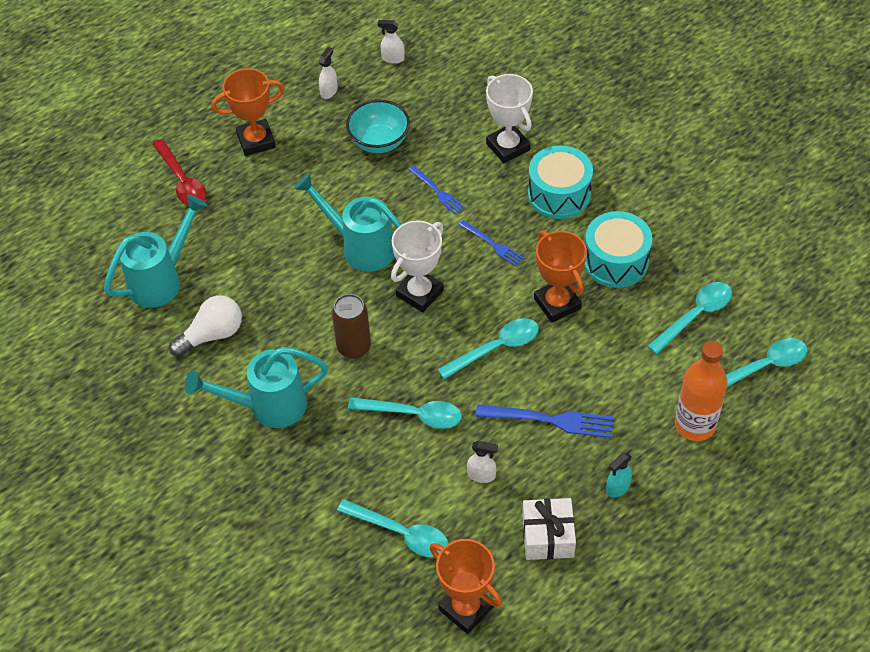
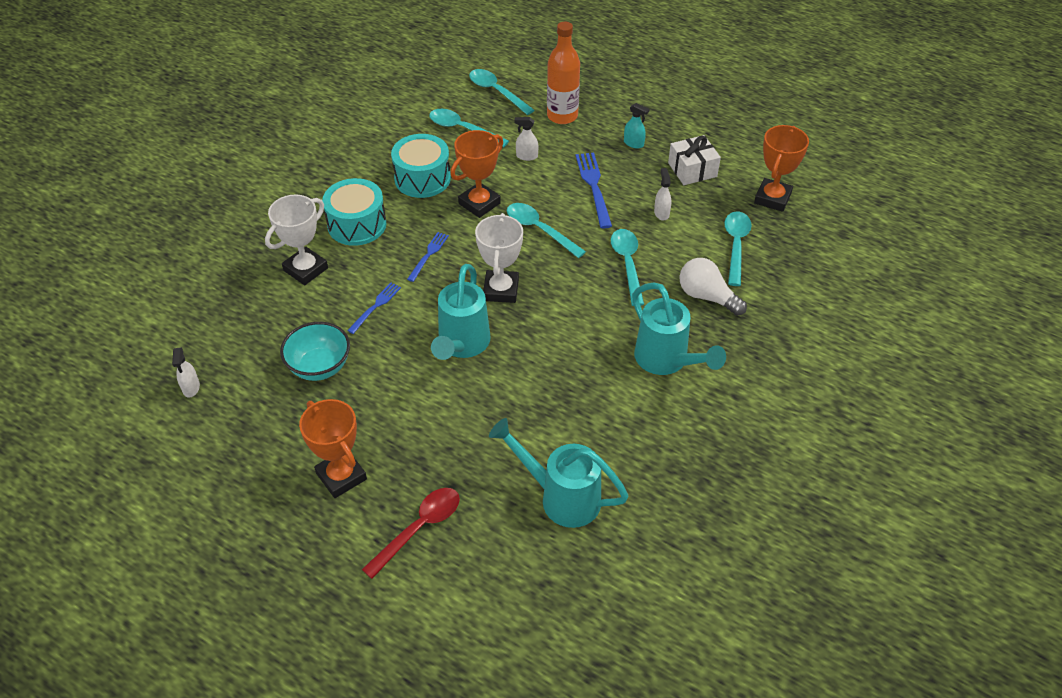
camera: 110 degrees left, 5 degrees down
white light bulb [169,295,242,357] -> white light bulb moved to [680,258,747,316]
white spray bottle [319,47,338,99] -> white spray bottle moved to [514,117,538,161]
brown can [332,294,371,359] -> none
white trophy [391,220,444,312] -> white trophy turned 75 degrees clockwise [475,213,523,303]

